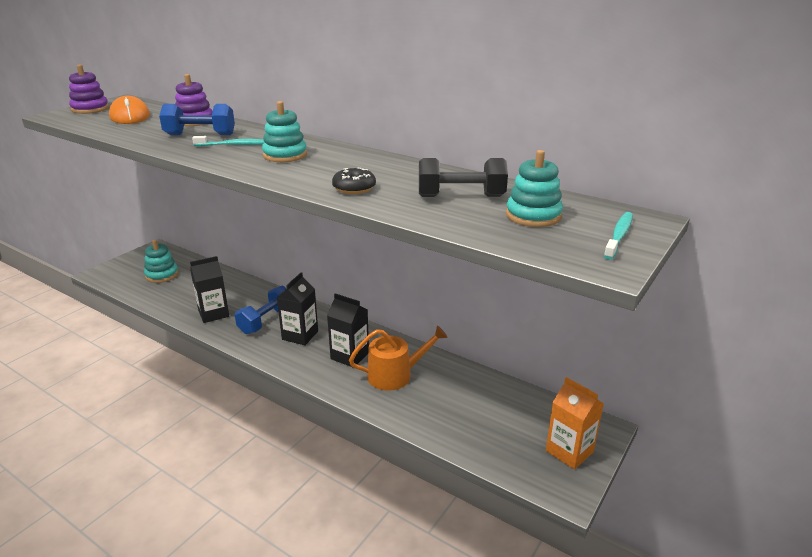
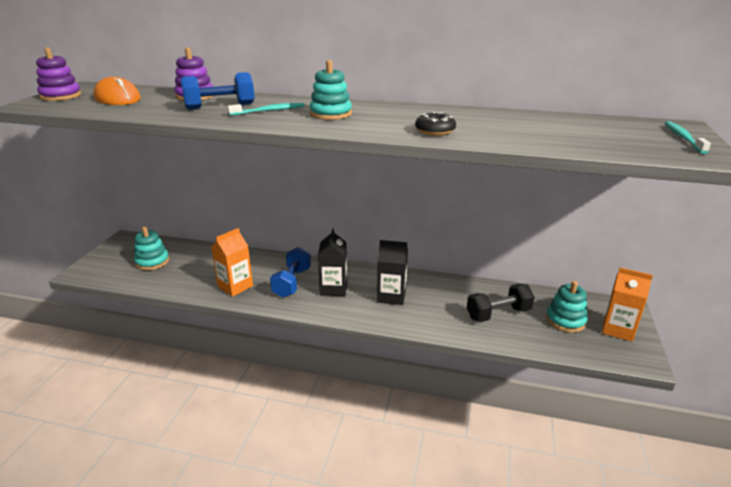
camera: 20 degrees left, 0 degrees up
black carton [190,256,229,323] -> orange carton [211,228,253,297]
orange watering can [349,325,448,391] -> none
black dumbbell [419,158,508,197] -> black dumbbell moved to [467,284,534,322]
turquoise stacking toy [506,150,563,227] -> turquoise stacking toy moved to [546,281,588,333]

